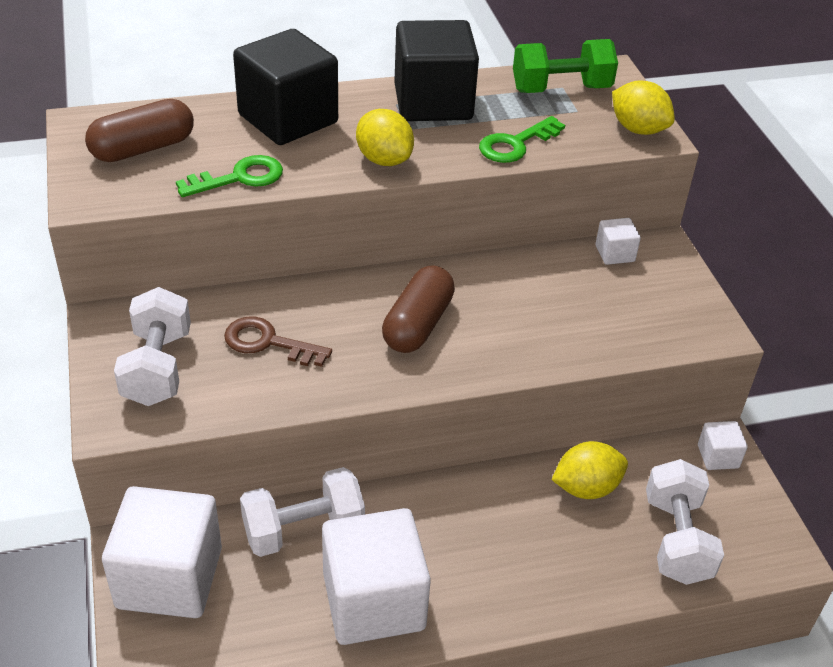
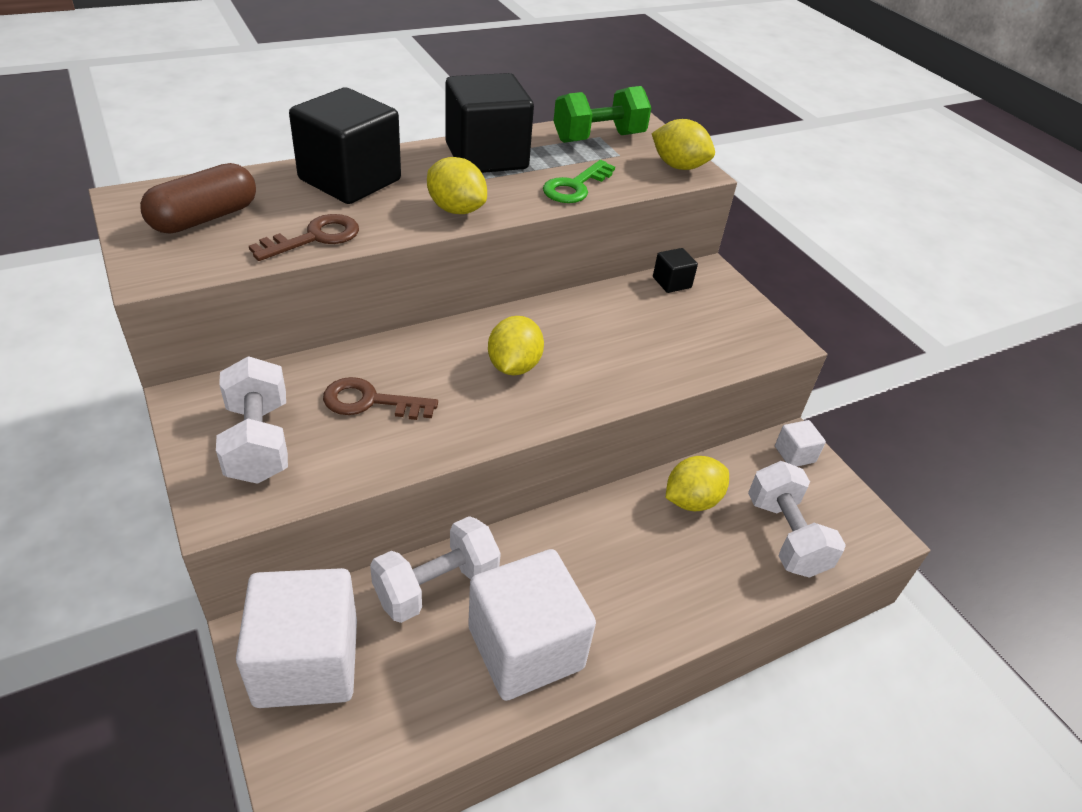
camera: 15 degrees left, 0 degrees up
green key [176,155,283,197] -> brown key [249,214,359,261]
brown capsule [382,265,455,353] -> yellow lemon [488,316,544,375]
white cube [595,218,641,265] -> black cube [653,248,698,293]

